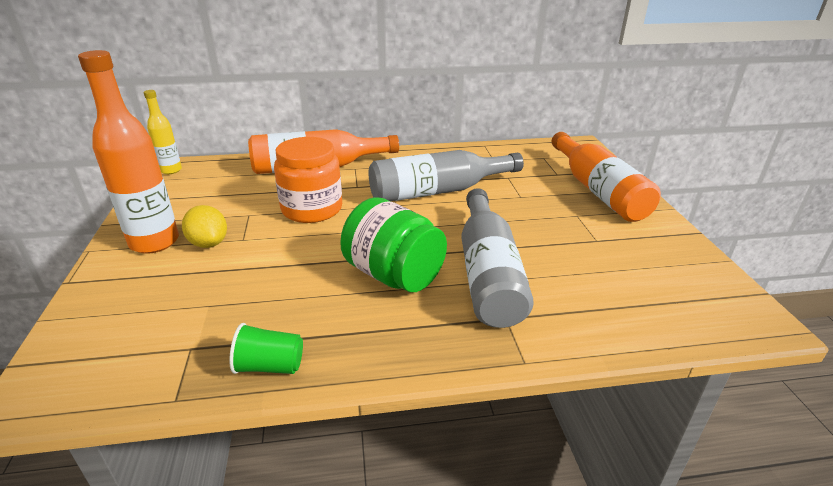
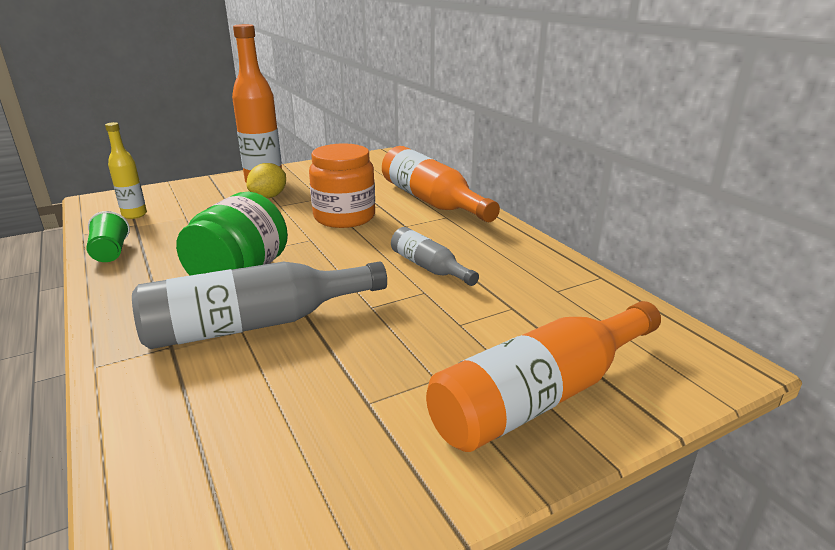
camera: 70 degrees right, 5 degrees down
yellow bottle [144,90,182,174] -> yellow bottle moved to [105,122,147,219]
grey bottle [369,150,524,201] -> grey bottle [391,227,479,286], size x0.55

